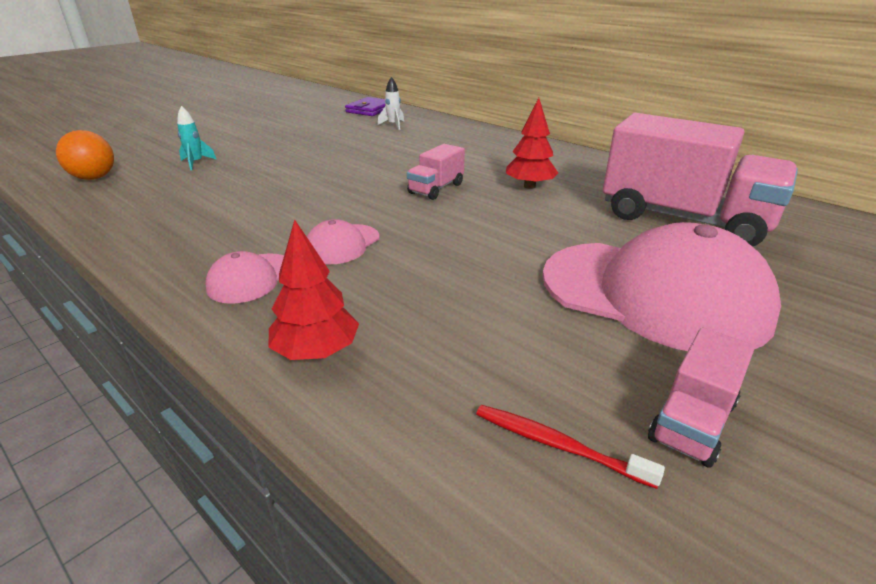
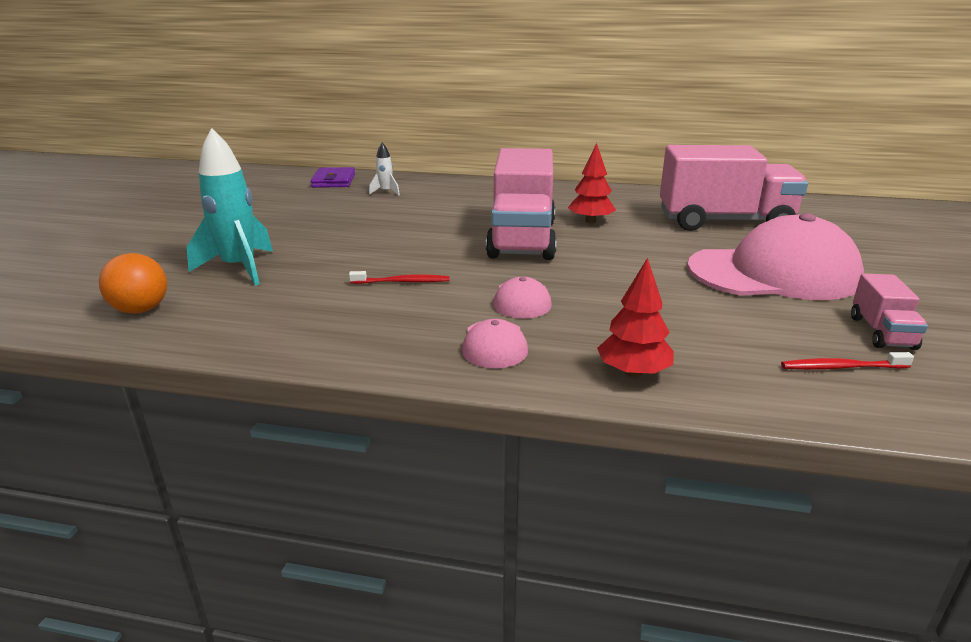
camera: 30 degrees left, 5 degrees down
turquoise rocket [177,106,216,170] -> turquoise rocket [186,128,273,286], size x2.08
pink truck [407,144,465,200] -> pink truck [486,148,557,260], size x2.17
none -> red toothbrush [349,271,450,284]

